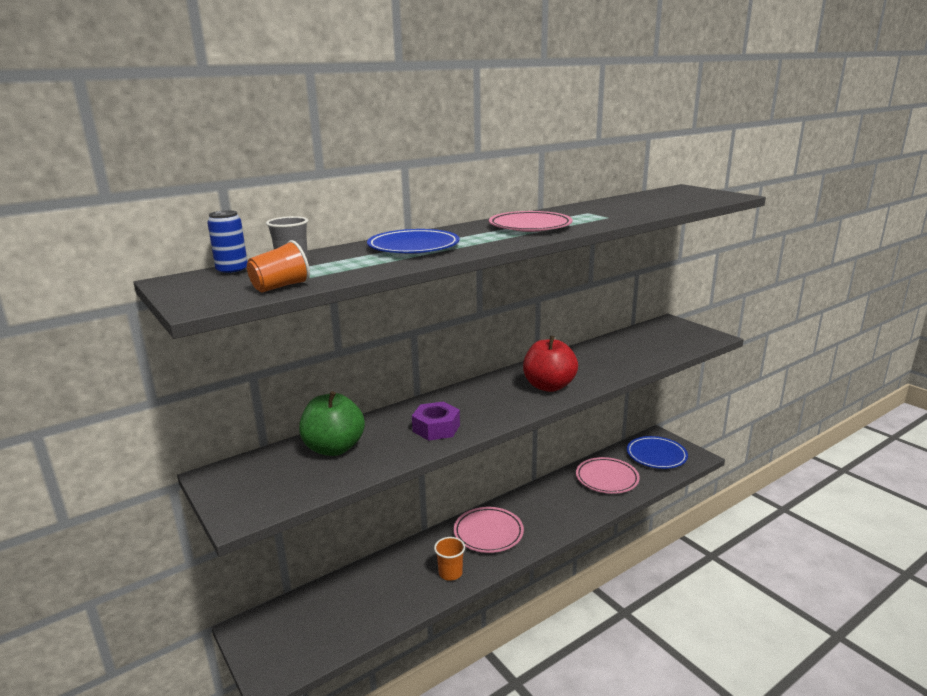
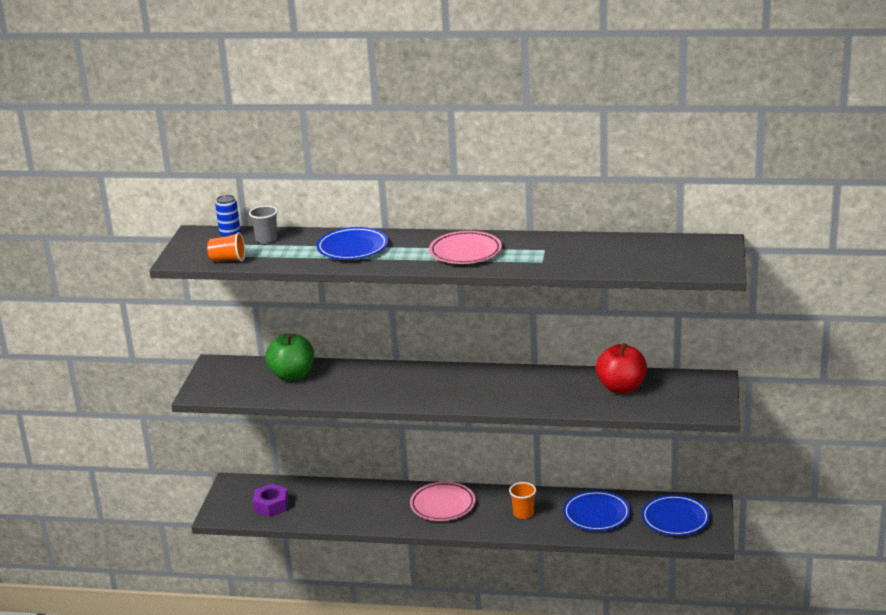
camera: 45 degrees right, 5 degrees up
purple nut [412,402,460,441] -> purple nut moved to [253,484,289,517]
orange cup [434,537,465,581] -> orange cup moved to [509,482,536,519]
red apple [523,336,578,392] -> red apple moved to [596,343,647,394]
pink plate [576,457,640,494] -> blue plate [563,490,630,531]

